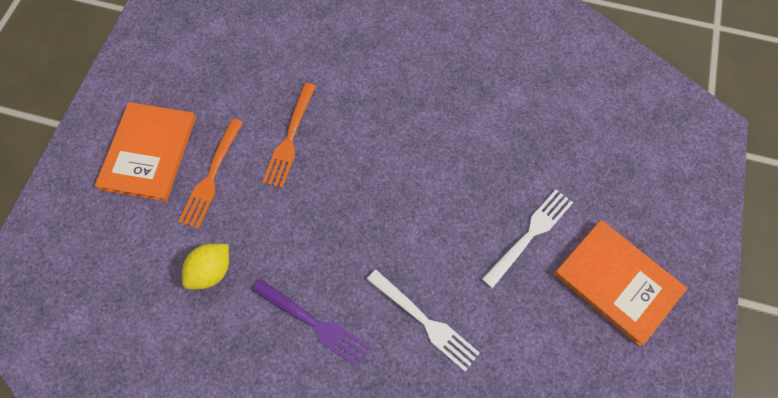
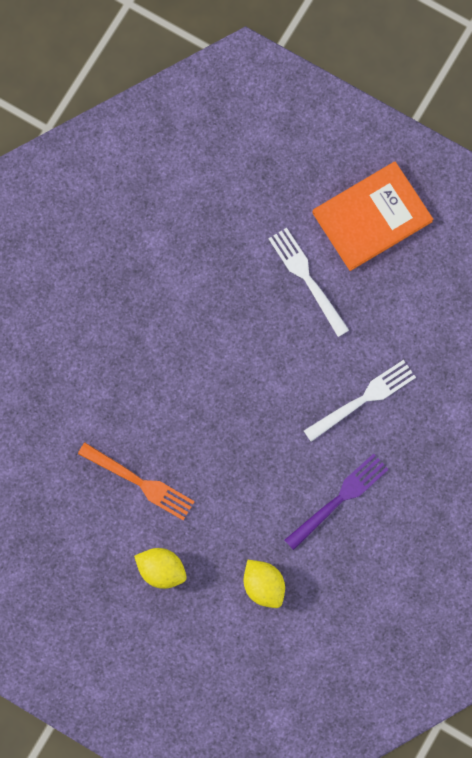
camera: 75 degrees left, 10 degrees up
orange book [95,102,196,202] -> none
orange fork [178,118,243,229] -> yellow lemon [134,548,187,589]

